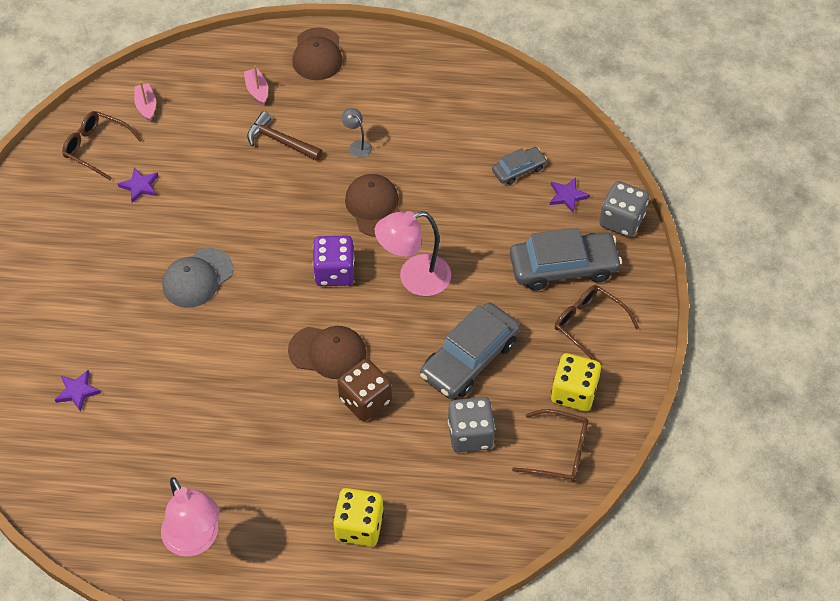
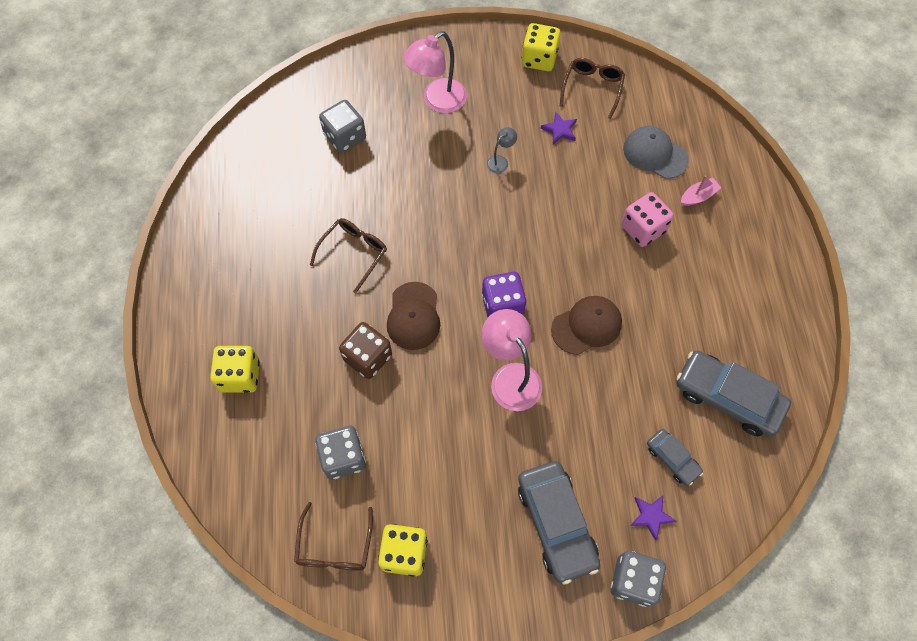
camera: 80 degrees right, 10 degrees up
purple star [55,370,101,412] -> grey dice [319,100,366,153]
pink boat [134,81,156,121] -> none
pink lamp [161,477,220,557] -> pink lamp moved to [403,32,467,113]
grey cap [162,248,233,308] -> grey cap moved to [623,126,689,179]
brown hammer [247,111,323,161] -> pink dice [621,192,674,247]
brown cap [292,27,343,80] -> none
grey lamp [341,108,372,158] -> grey lamp moved to [487,127,517,173]
grey car [420,303,520,399] -> grey car moved to [677,351,791,437]
brown glasses [555,285,639,365] -> brown glasses moved to [310,218,387,293]
none -> yellow dice [521,23,560,71]

